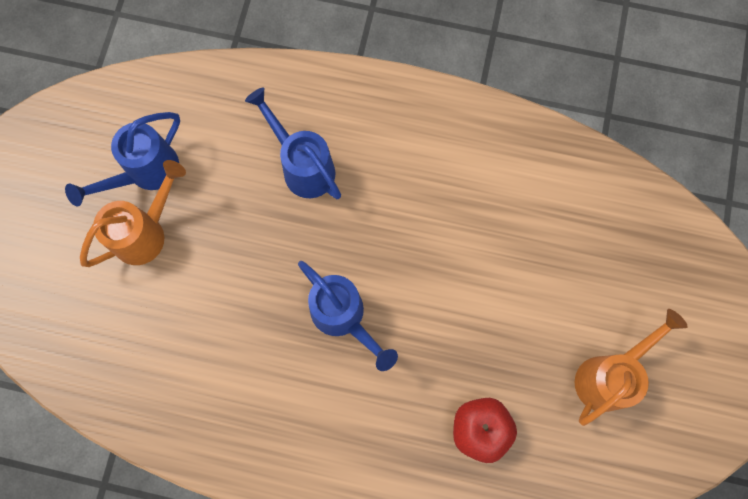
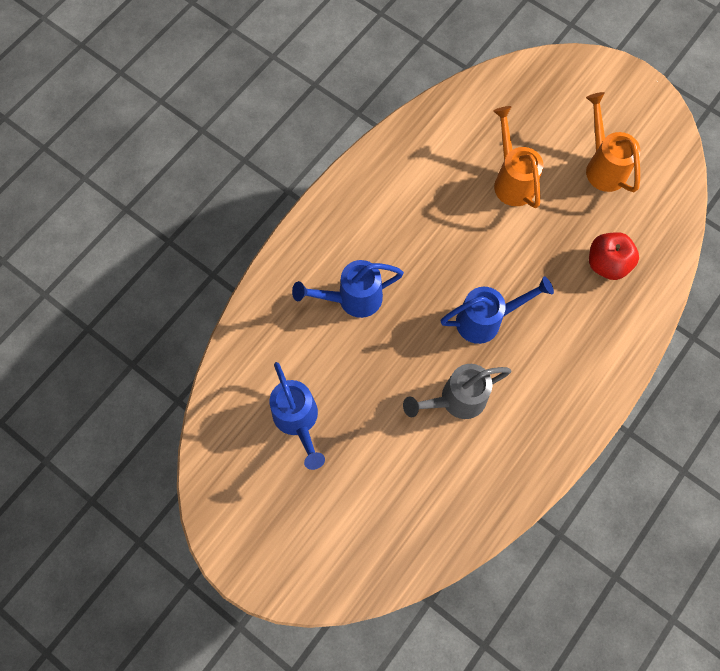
camera: 65 degrees left, 5 degrees down
orange watering can [80,160,186,267] -> orange watering can moved to [493,106,543,208]
none -> grey watering can [403,364,511,419]

